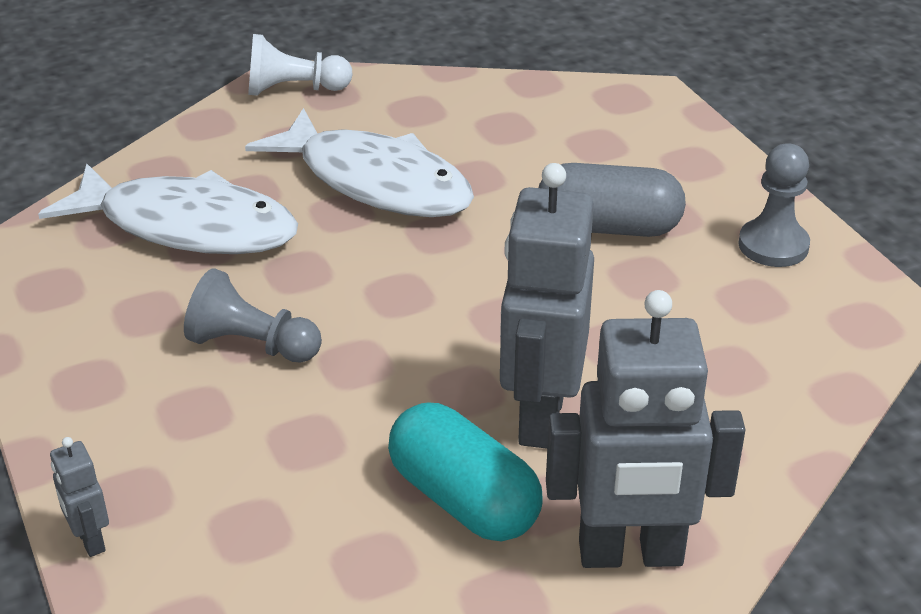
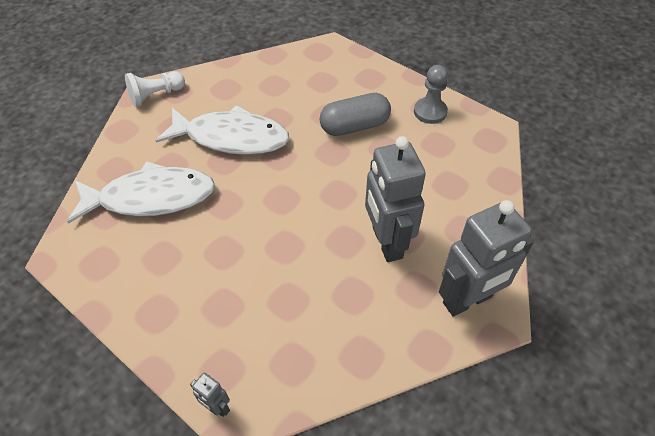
camera: 25 degrees left, 15 degrees up
grey pawn [184,268,322,363] -> none
turquoise capsule [388,403,542,541] -> none

